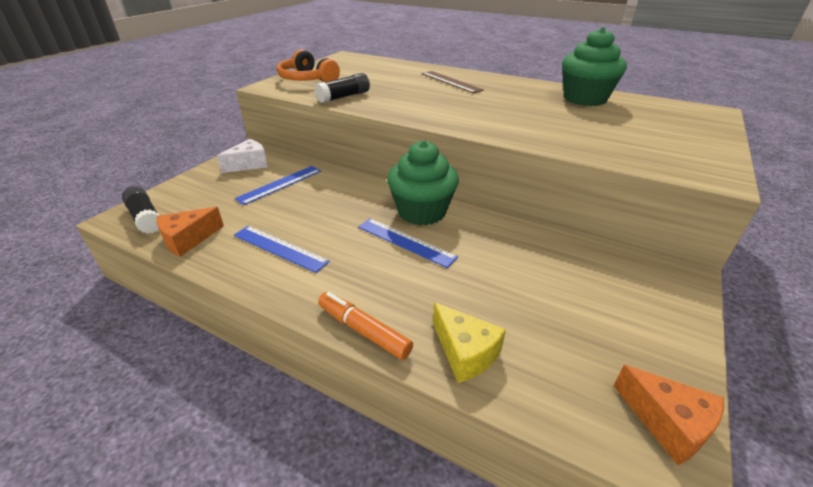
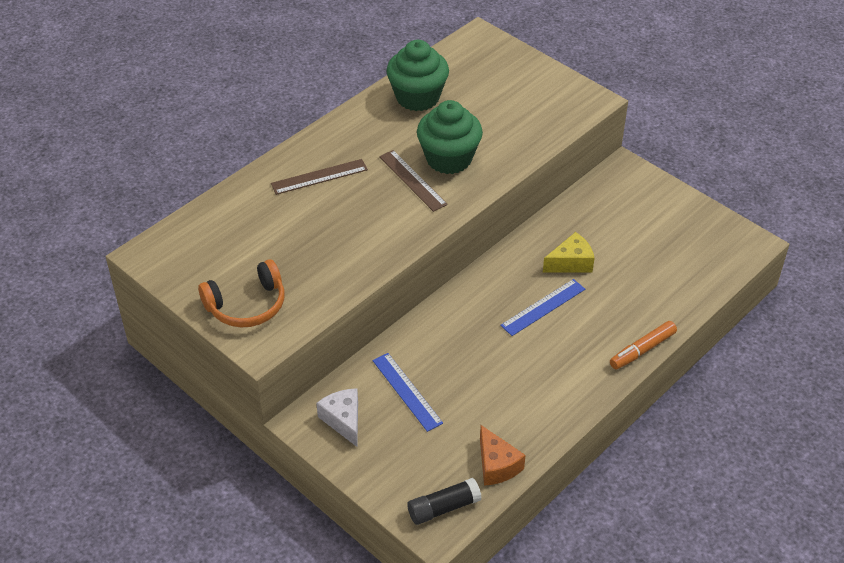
camera: 75 degrees left, 10 degrees up
blue ruler [234,226,330,273] -> none
black glue stick [315,73,370,103] -> none
green cupcake [387,140,459,225] -> green cupcake moved to [417,100,483,174]
yellow cheese [433,302,506,383] -> yellow cheese moved to [543,232,594,272]
orange cheese [614,365,724,465] -> none
none -> brown ruler [379,150,448,212]

